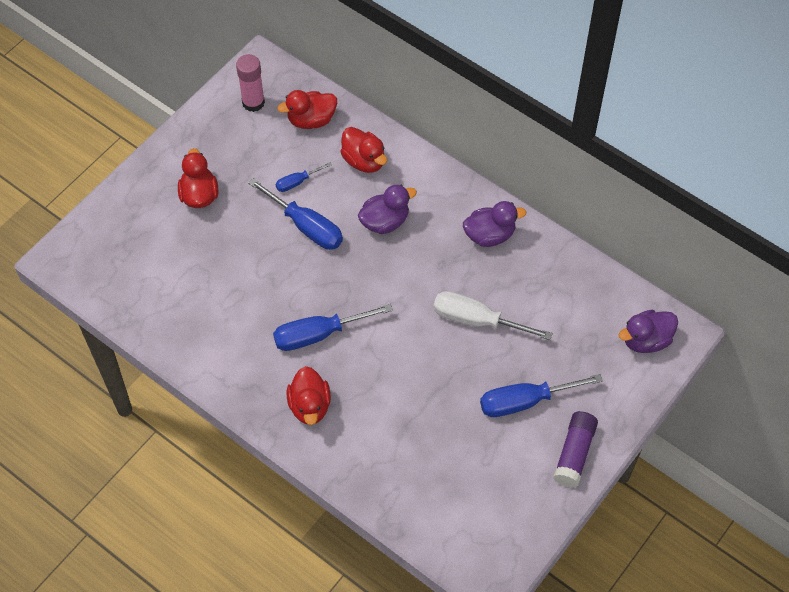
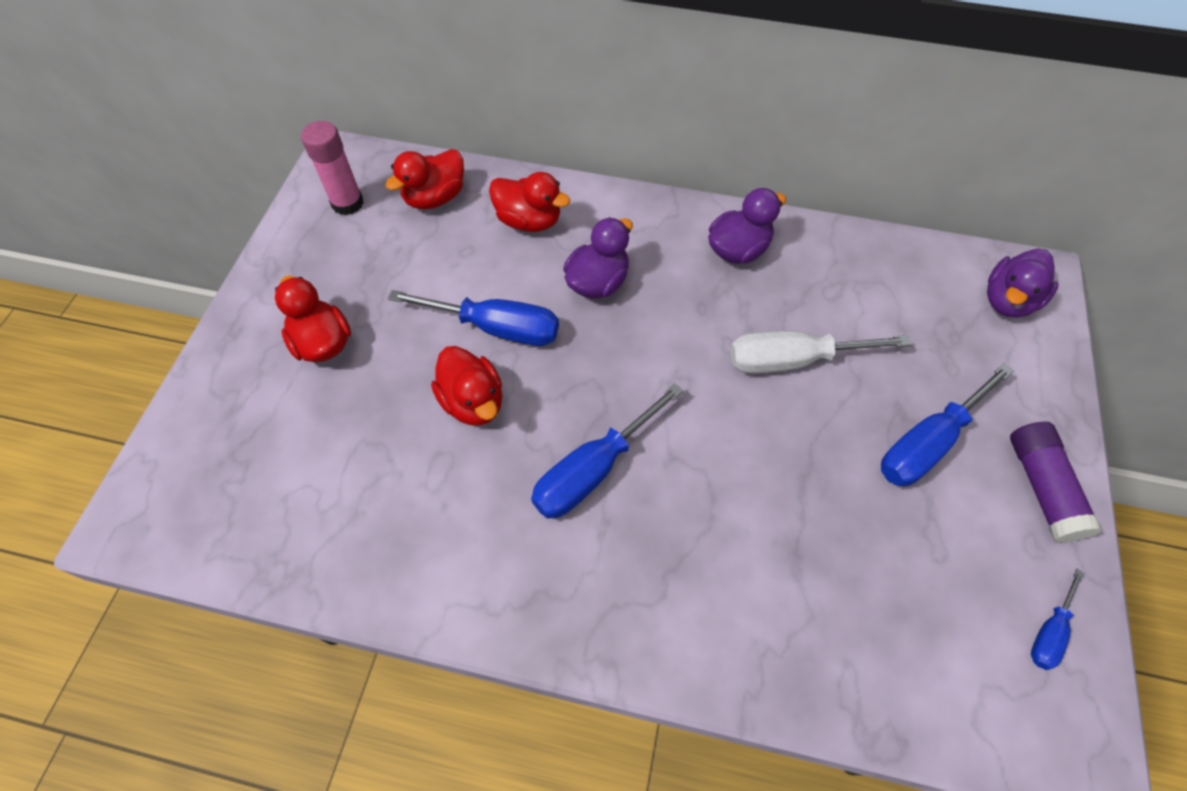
camera: 25 degrees left, 0 degrees up
blue screwdriver [276,162,332,192] -> blue screwdriver moved to [1031,569,1084,670]
red duck [287,366,331,425] -> red duck moved to [431,346,502,426]

